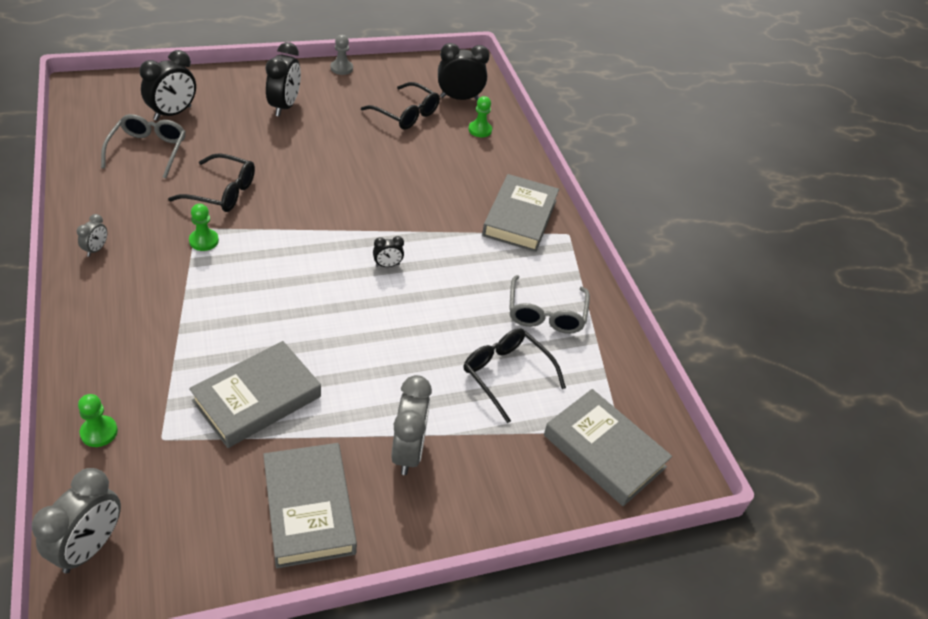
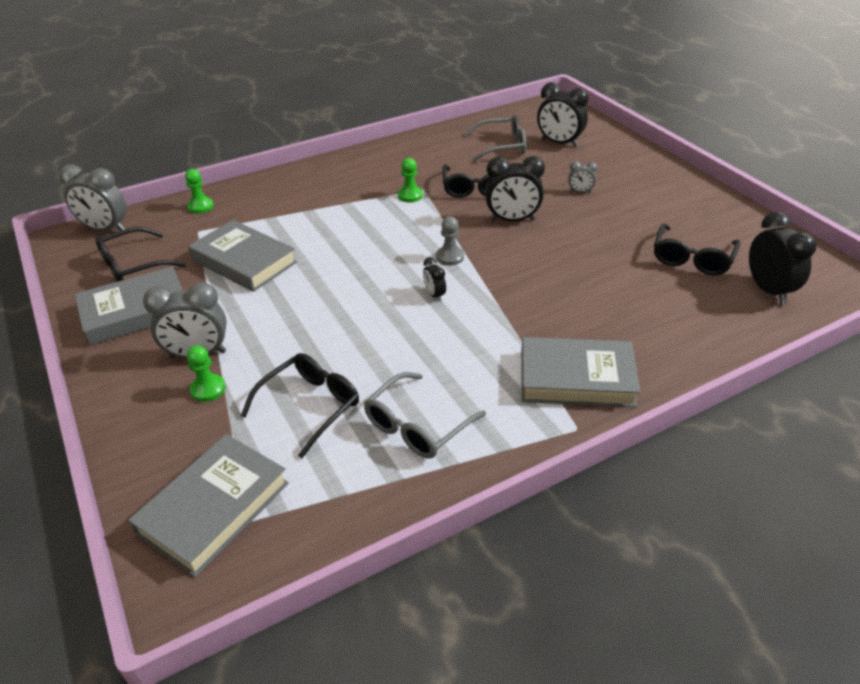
camera: 85 degrees right, 5 degrees down
grey clock [77,214,107,257] -> grey clock moved to [568,161,597,193]
black clock [266,42,301,117] -> black clock moved to [485,156,545,221]
grey pawn [331,35,353,75] -> grey pawn moved to [436,217,464,266]
green pawn [468,96,492,137] -> green pawn moved to [187,345,226,402]
grey glasses [509,275,590,334] -> grey glasses turned 45 degrees counterclockwise [364,372,486,459]
none -> black glasses [95,227,186,282]

